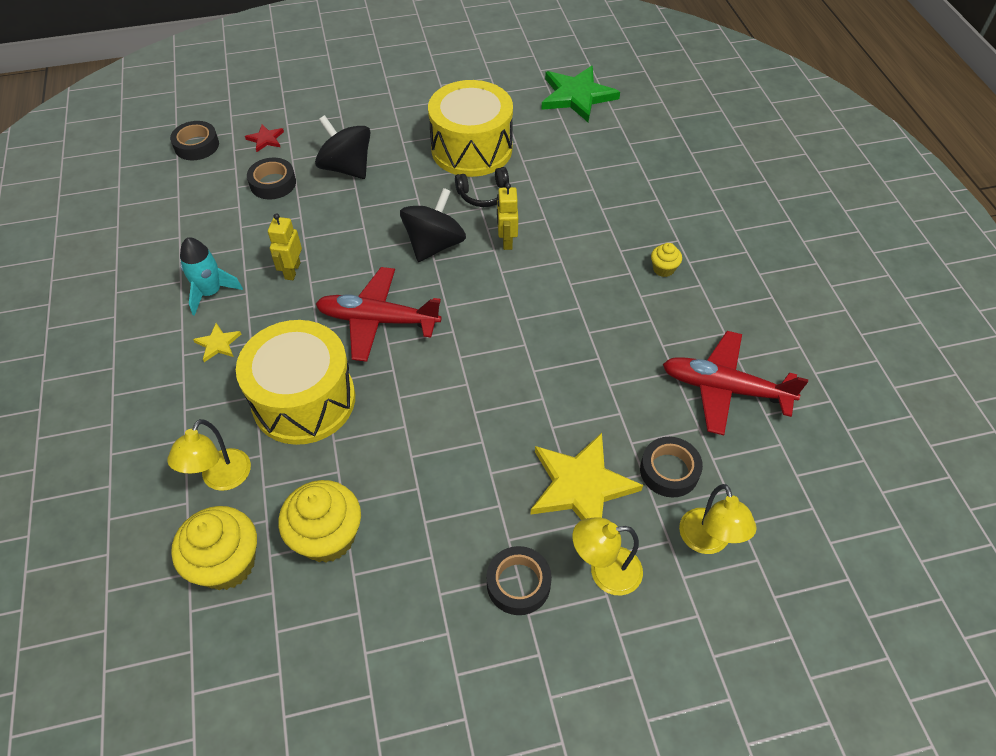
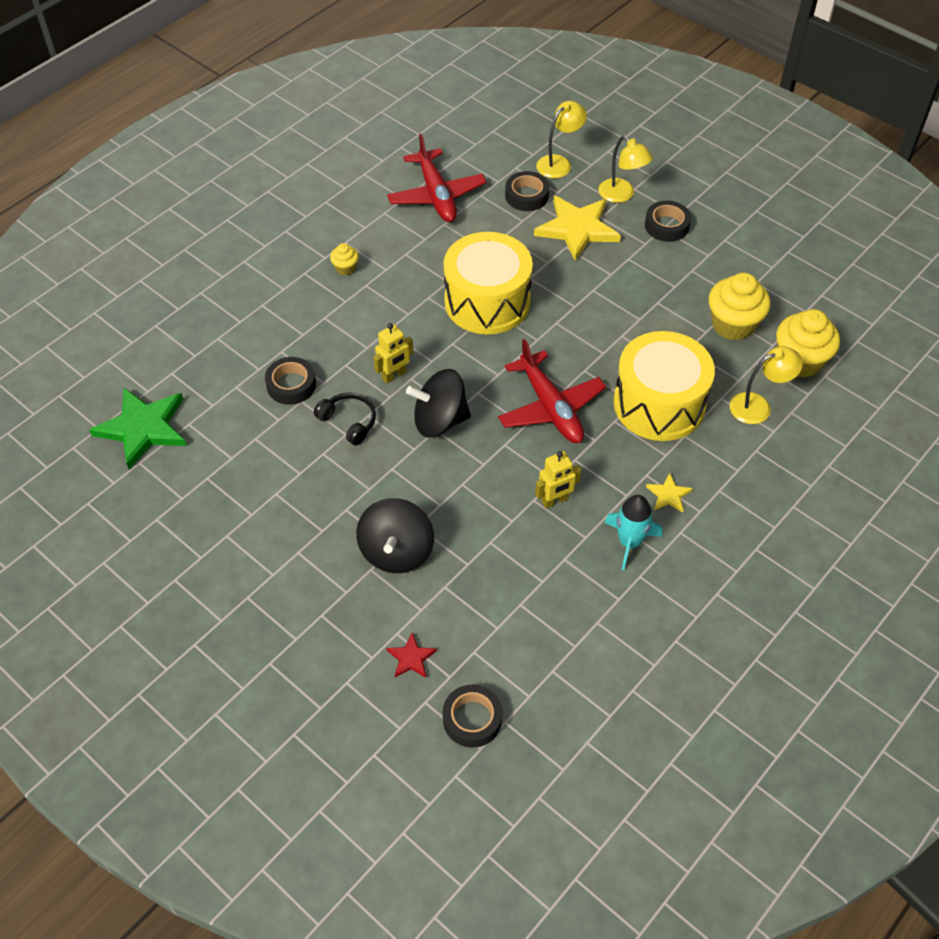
camera: 125 degrees left, 0 degrees up
black tape [247,158,296,200] -> black tape moved to [265,357,316,405]
yellow drum [428,80,513,177] -> yellow drum moved to [444,232,533,334]

